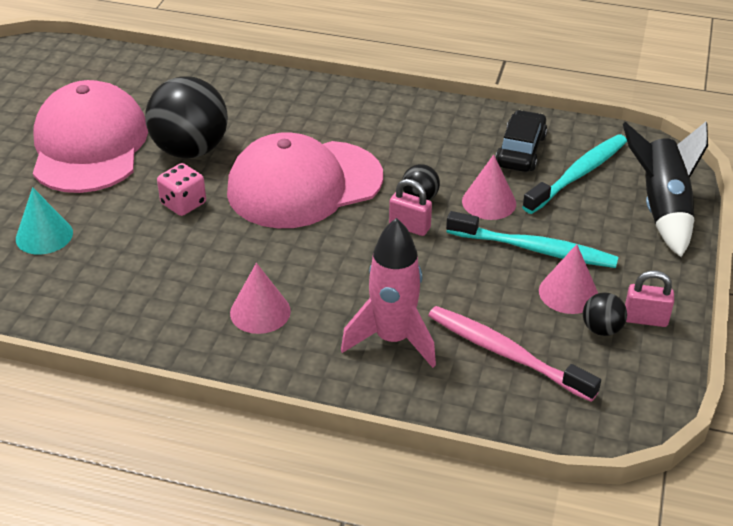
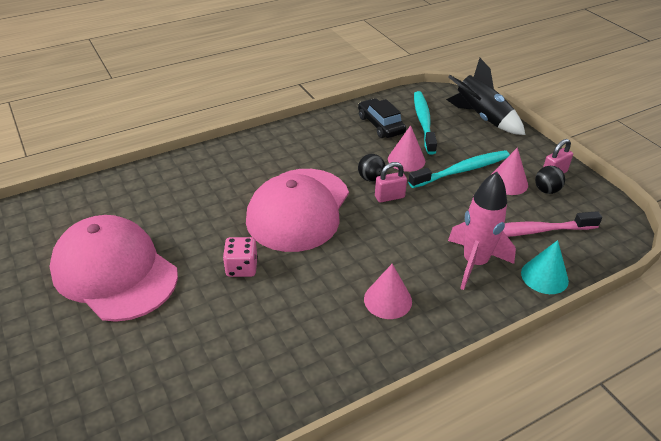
camera: 45 degrees left, 0 degrees up
turquoise cone [16,187,73,255] -> turquoise cone moved to [521,240,569,294]
black ball [145,76,228,158] -> none

